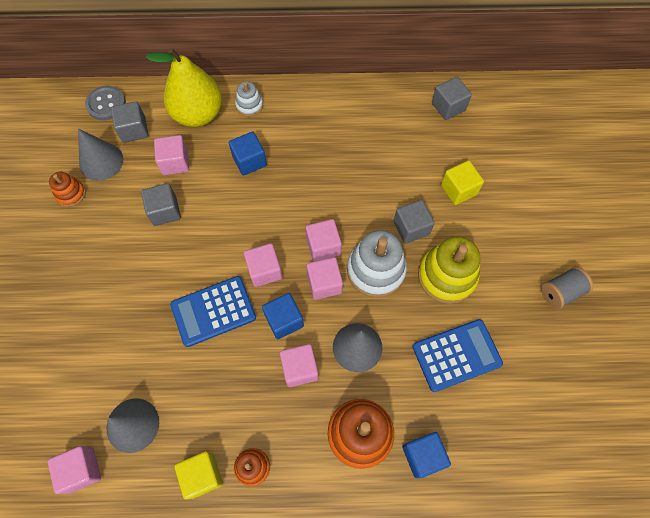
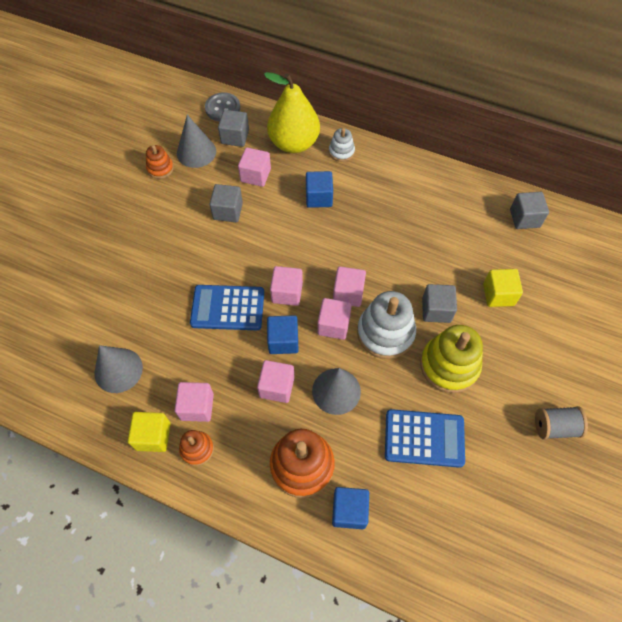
camera: 25 degrees right, 5 degrees down
pink cube [48,446,101,494] -> pink cube moved to [175,382,214,422]

